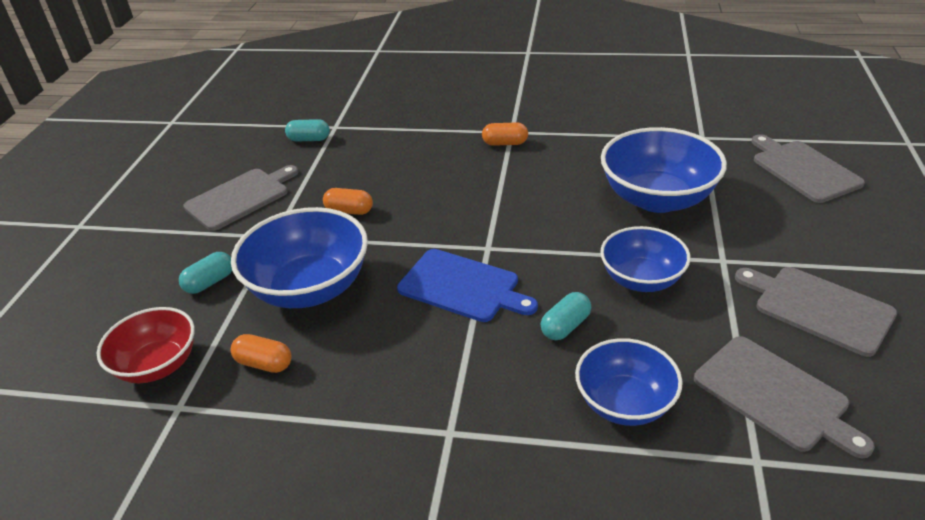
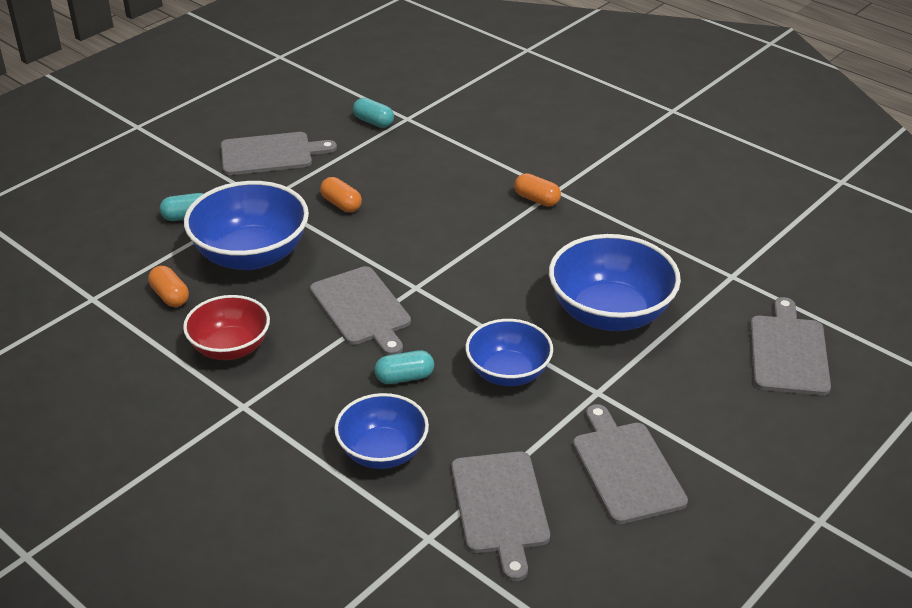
camera: 30 degrees right, 0 degrees up
red bowl [96,307,195,383] -> red bowl moved to [183,295,270,360]
blue cutting board [397,249,538,322] -> grey cutting board [310,266,411,355]

